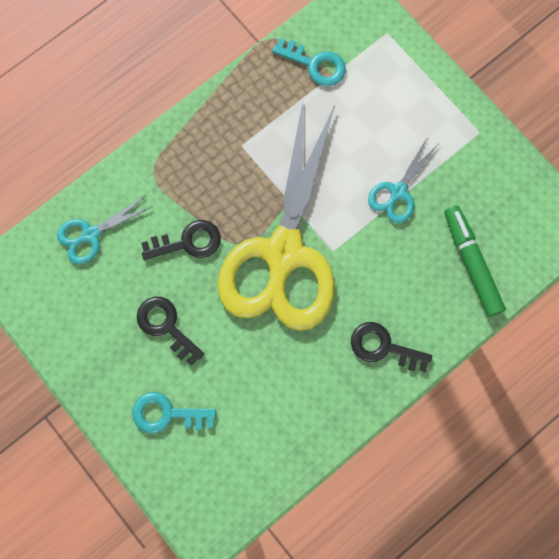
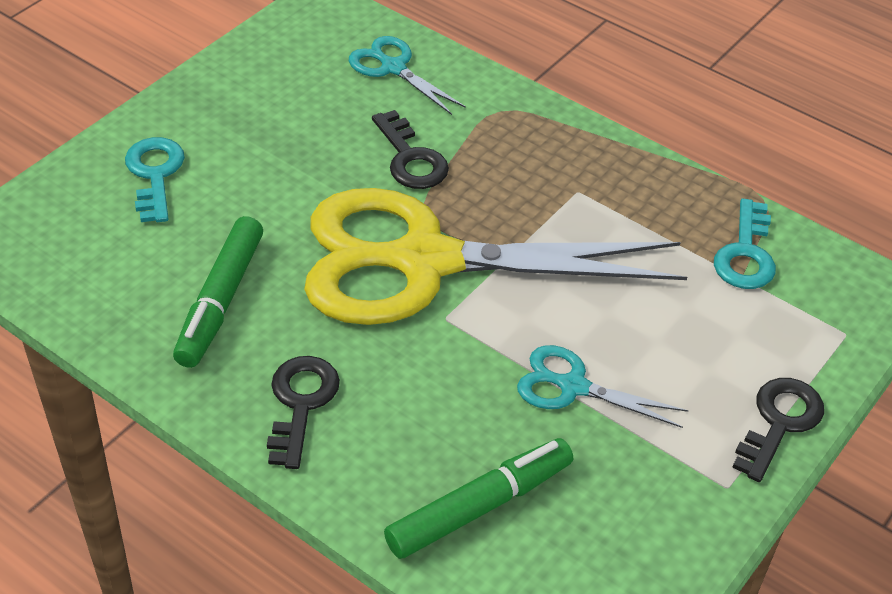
camera: 75 degrees right, 30 degrees down
black key [137,297,205,366] -> black key moved to [732,378,824,482]
none -> green marker [173,216,263,368]

